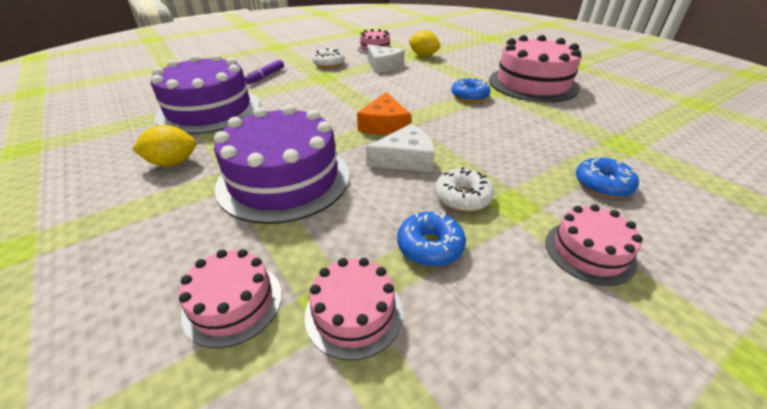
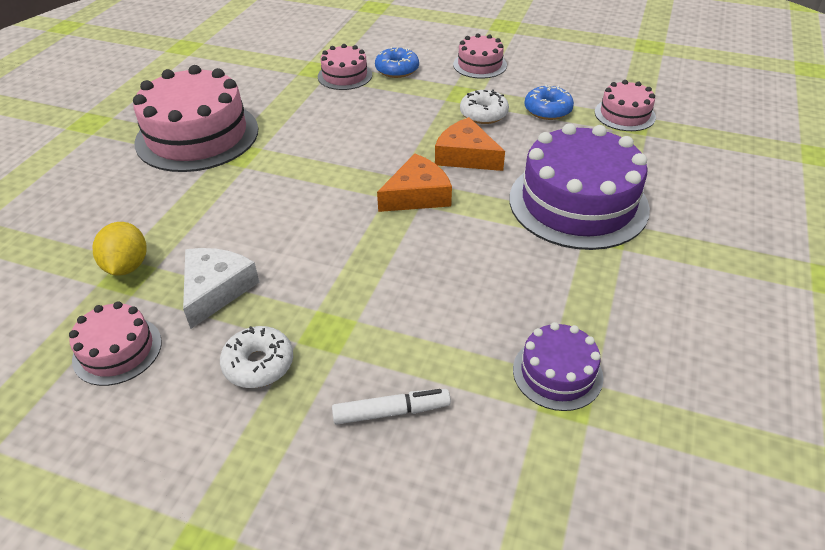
camera: 125 degrees left, 5 degrees up
yellow lemon [132,125,196,167] -> none
purple cake [151,54,260,134] -> purple cake [513,322,603,411], size x0.51
pink cake [179,249,282,348] -> pink cake moved to [318,44,372,90]
purple marker [244,60,284,85] -> white marker [332,389,451,425]
white cheese [366,124,435,172] -> orange cheese [435,117,505,171]
blue donut [451,77,491,102] -> none

